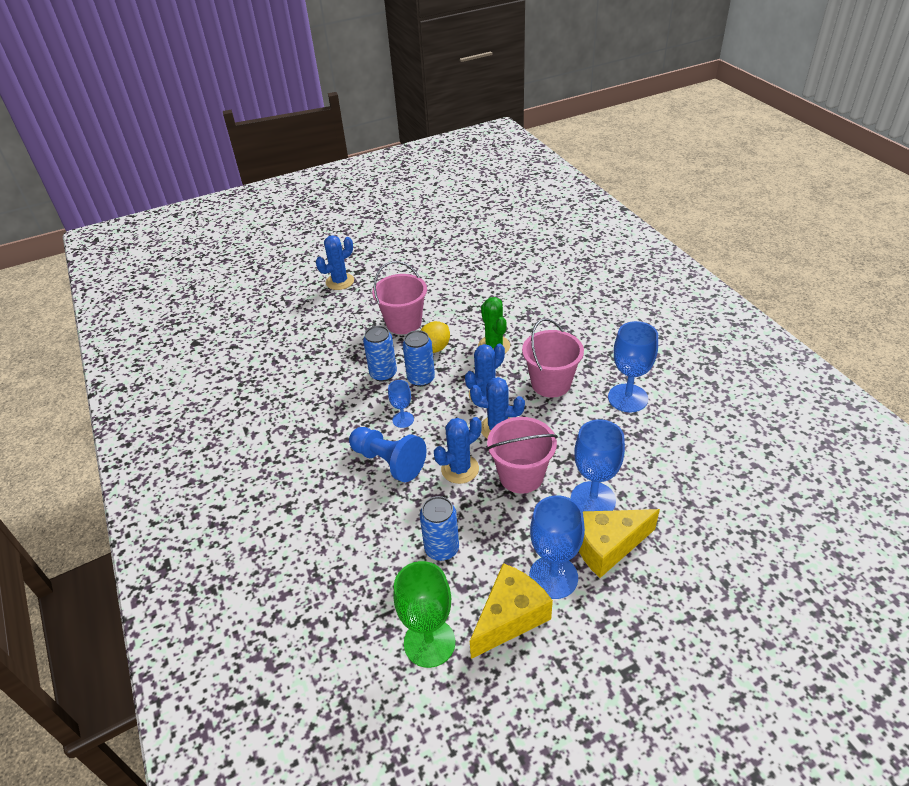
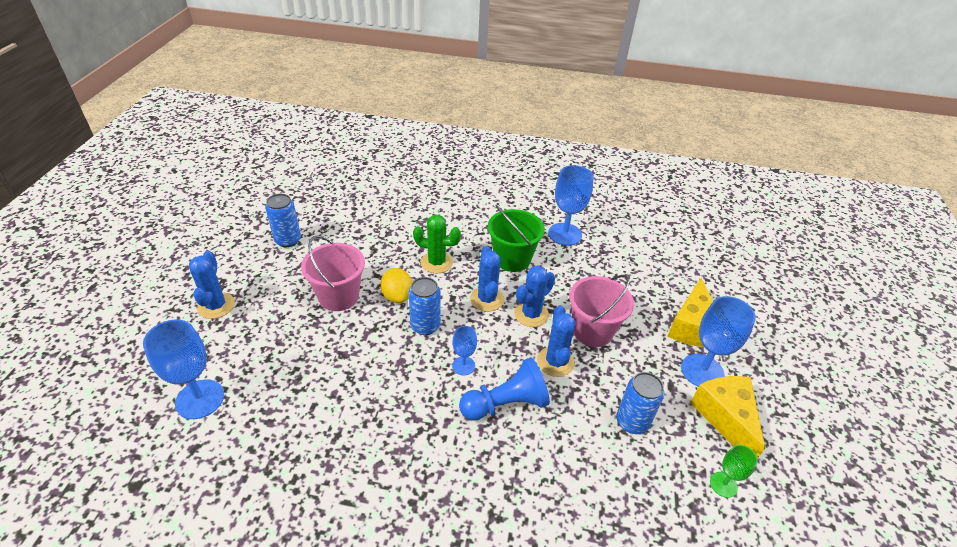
camera: 60 degrees left, 0 degrees up
blue can [363,326,397,382] -> blue can moved to [265,194,301,247]
green goblet [393,561,455,668] -> green goblet [710,445,758,498], size x0.54
pink bucket [522,318,584,398] -> green bucket [488,205,545,272]
blue goblet [571,419,625,511] -> blue goblet moved to [143,319,224,419]

